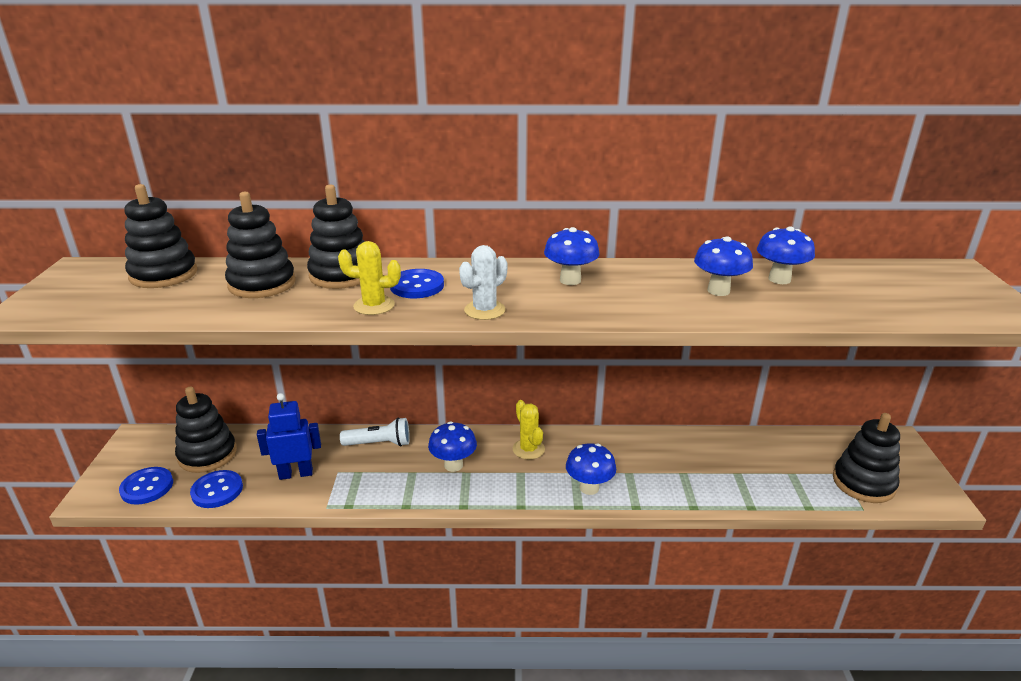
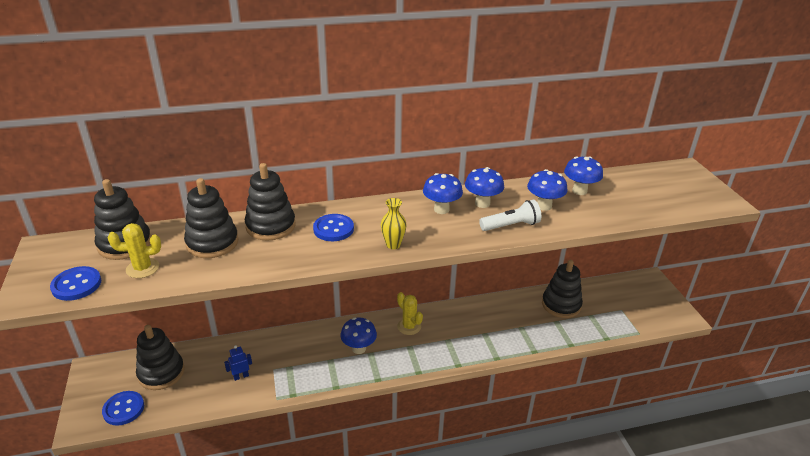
camera: 15 degrees left, 5 degrees up
blue button [190,470,243,508] -> blue button moved to [50,266,101,301]
blue robot [257,393,321,480] -> blue robot [224,345,252,381], size x0.58
yellow cactus [338,241,401,315] -> yellow cactus moved to [108,223,161,278]
white flashlight [340,417,410,447] -> white flashlight moved to [479,200,541,231]
white cactus [459,245,507,320] -> yellow vase [381,198,407,249]
blue mushroom [566,443,616,495] -> blue mushroom moved to [465,167,504,208]
black stacking toy [833,413,900,503] -> black stacking toy moved to [542,260,583,318]

